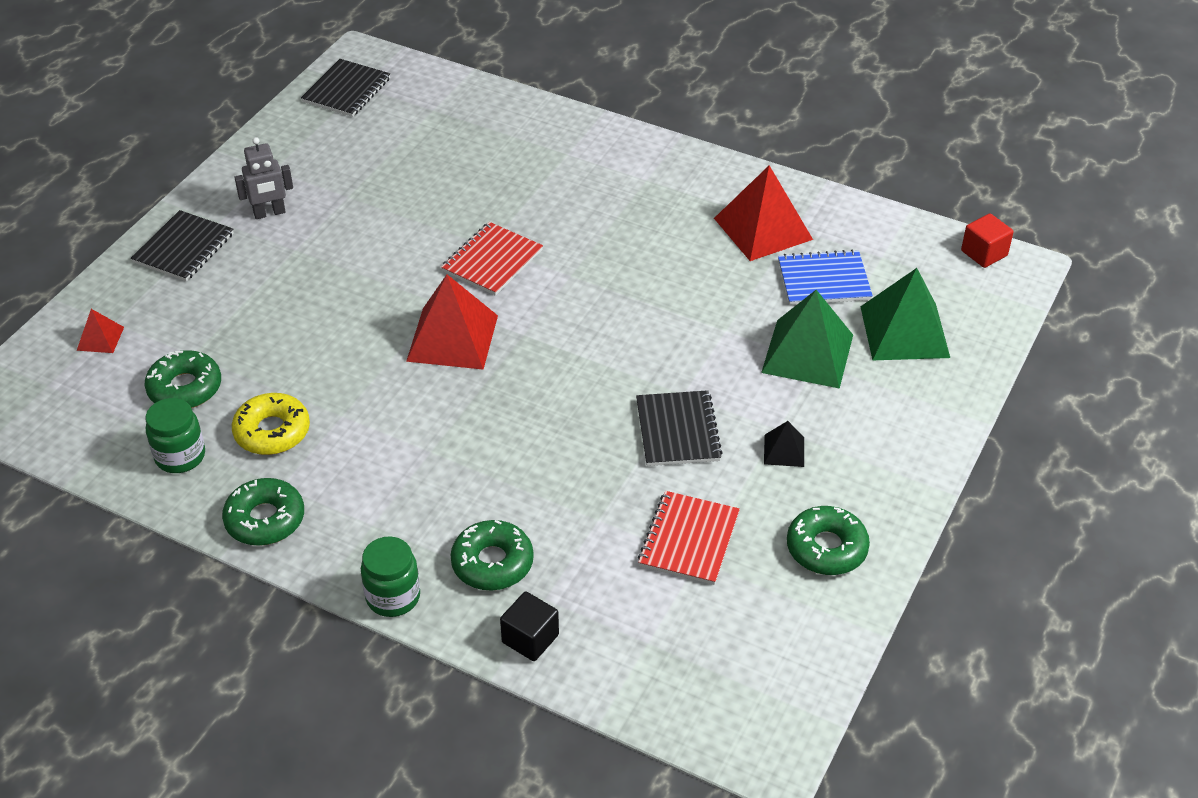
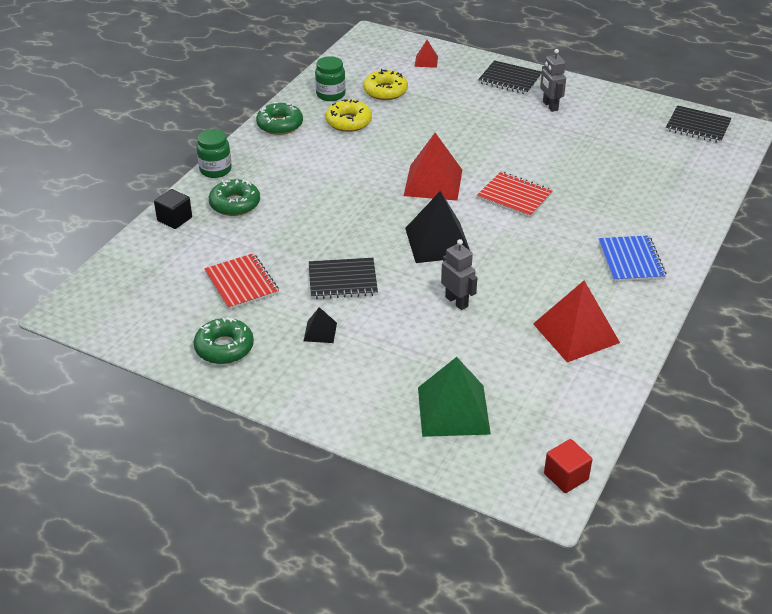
camera: 90 degrees right, 5 degrees down
green donut [145,350,221,408] -> yellow donut [363,69,408,100]
red notebook [638,491,740,585] -> red notebook turned 45 degrees clockwise [204,253,279,310]
green pyramid [761,290,853,389] -> none
blue notebook [778,250,873,305] -> blue notebook moved to [599,235,666,282]
none -> black pyramid [405,191,470,263]
none -> grey robot [441,239,477,310]

